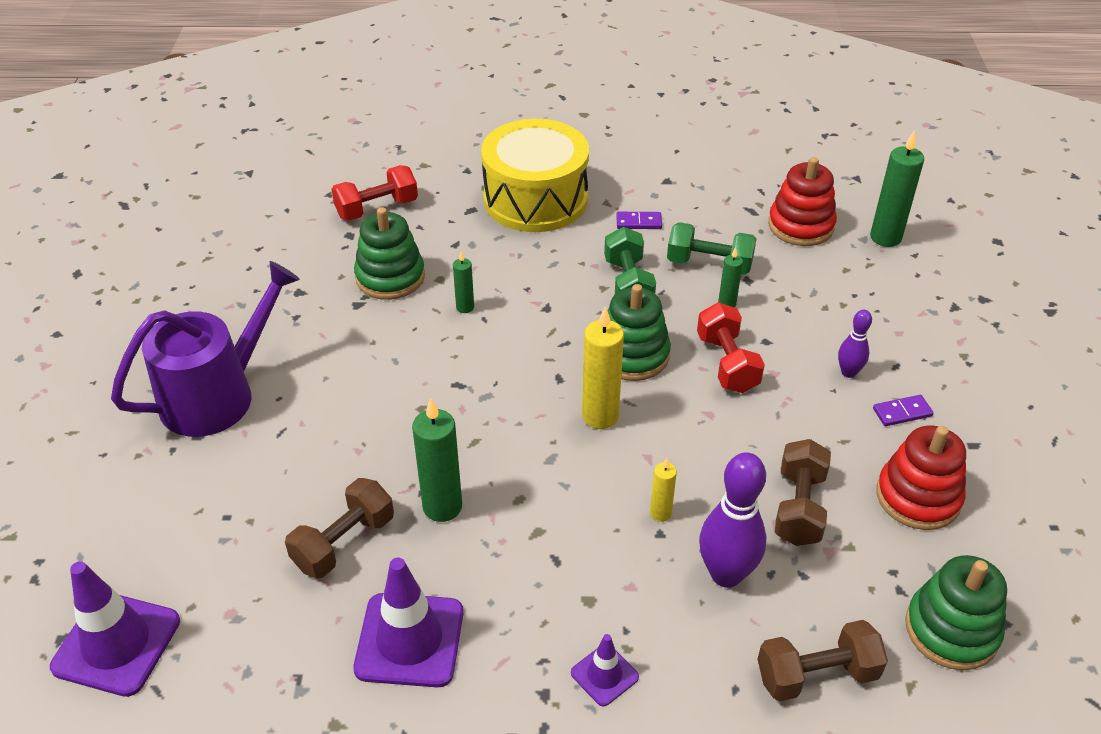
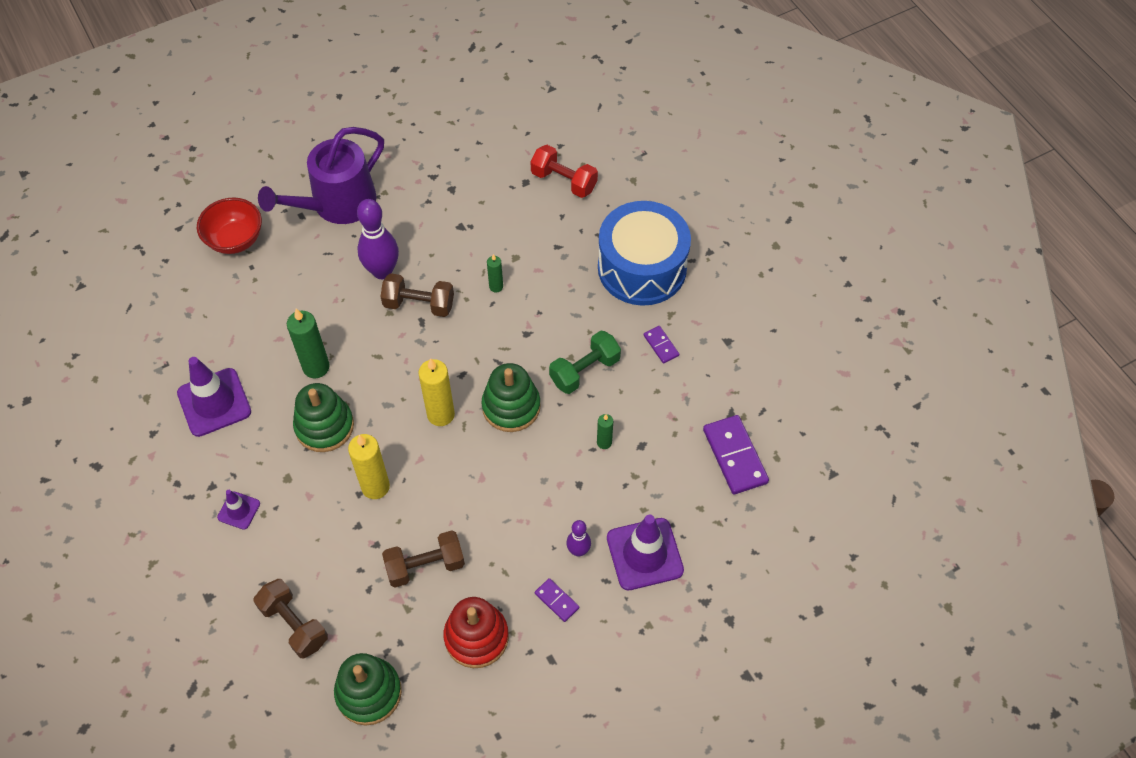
camera: 60 degrees right, 15 degrees up
purple traffic cone [50,561,180,697] -> purple traffic cone moved to [607,514,684,590]
purple watering can [111,261,300,437] -> purple watering can turned 120 degrees clockwise [258,127,384,224]
brown dumbbell [285,478,394,578] -> brown dumbbell moved to [380,273,454,317]
green stacking toy [354,207,425,300] -> green stacking toy moved to [293,383,354,452]
yellow drum [481,119,589,232] -> blue drum [598,201,691,306]
yellow candle [650,458,677,522] -> yellow candle [348,434,390,499], size x1.84
green dumbbell [667,222,756,275] -> none
red dumbbell [697,303,765,393] -> none
purple bowling pin [699,452,766,588] -> purple bowling pin moved to [357,199,399,279]
red stacking toy [768,157,837,246] -> purple domino [703,415,769,495]
green candle [870,131,924,247] -> none
none -> red bowl [197,197,262,254]

